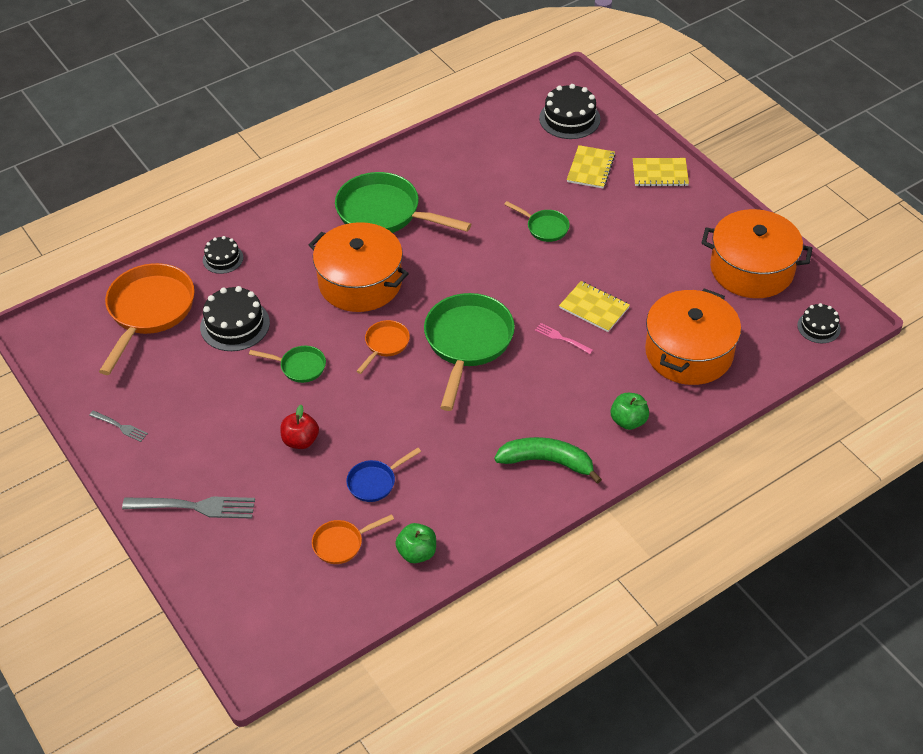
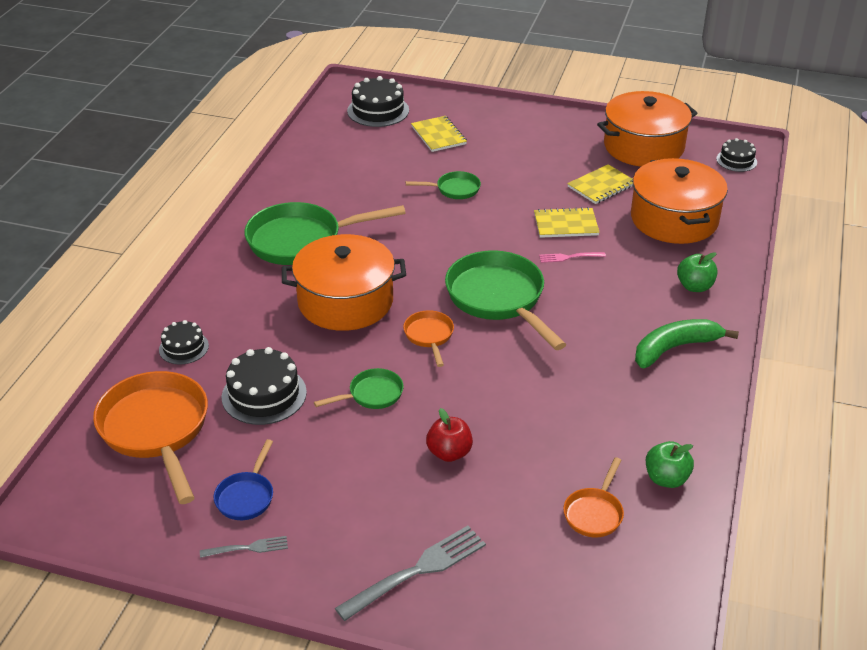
camera: 40 degrees left, 10 degrees down
blue pan [346,448,421,502] -> blue pan moved to [214,439,273,520]
yellow notebook [633,158,689,187] -> yellow notebook moved to [567,164,633,204]

